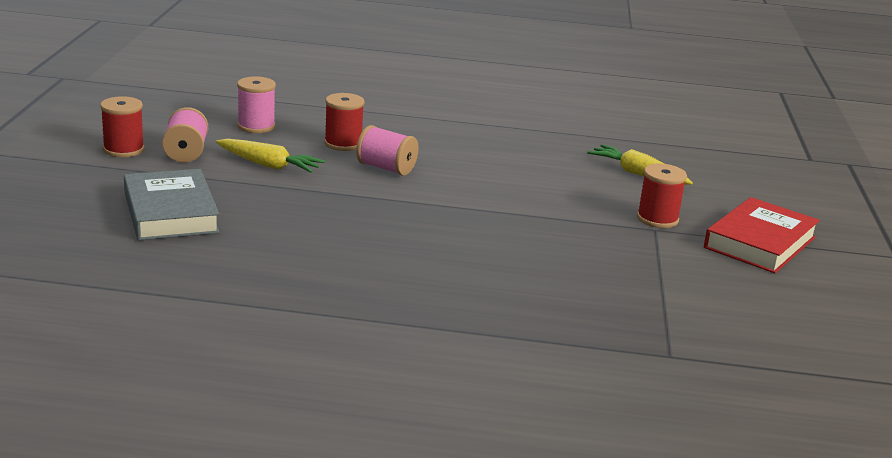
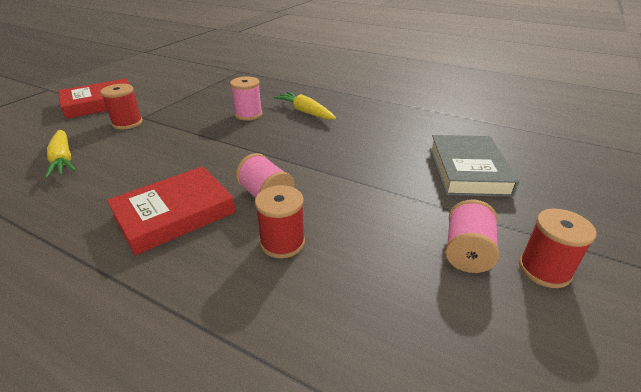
camera: 155 degrees left, 10 degrees up
yellow carrot [216,139,325,173] -> yellow carrot moved to [273,92,336,120]
pink spool [237,76,276,133] -> pink spool moved to [230,76,263,121]
none -> red book [107,166,236,255]

